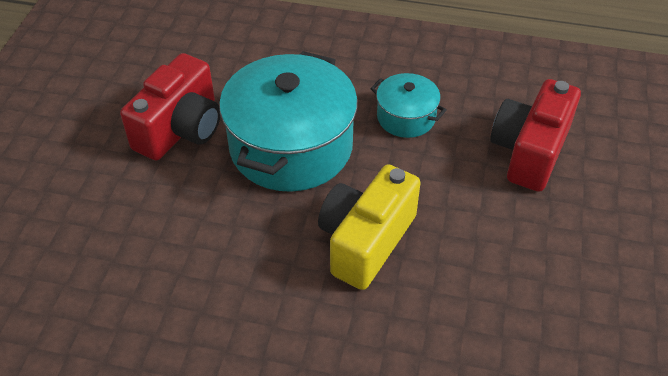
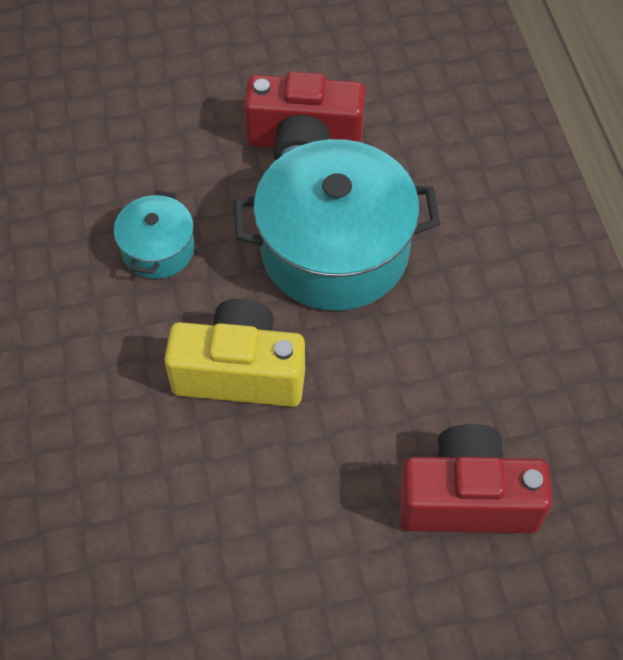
camera: 65 degrees right, 10 degrees up
turquoise pot [370,73,447,138] -> turquoise pot moved to [114,191,195,279]

